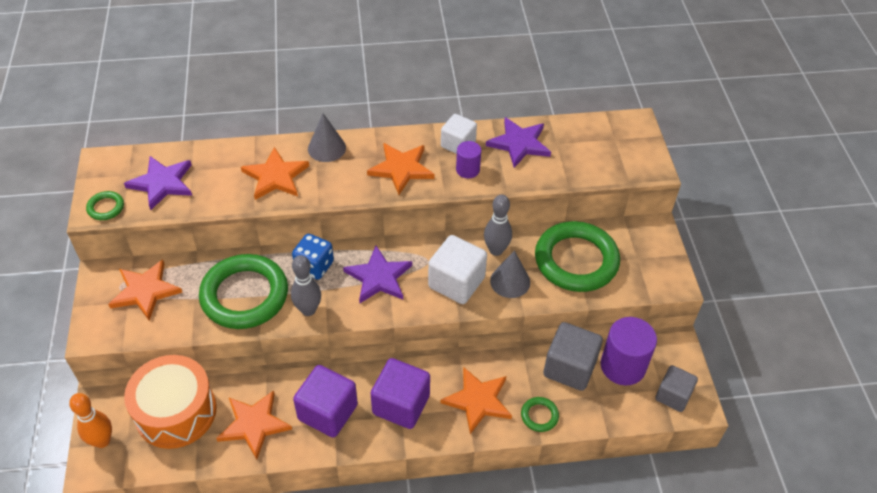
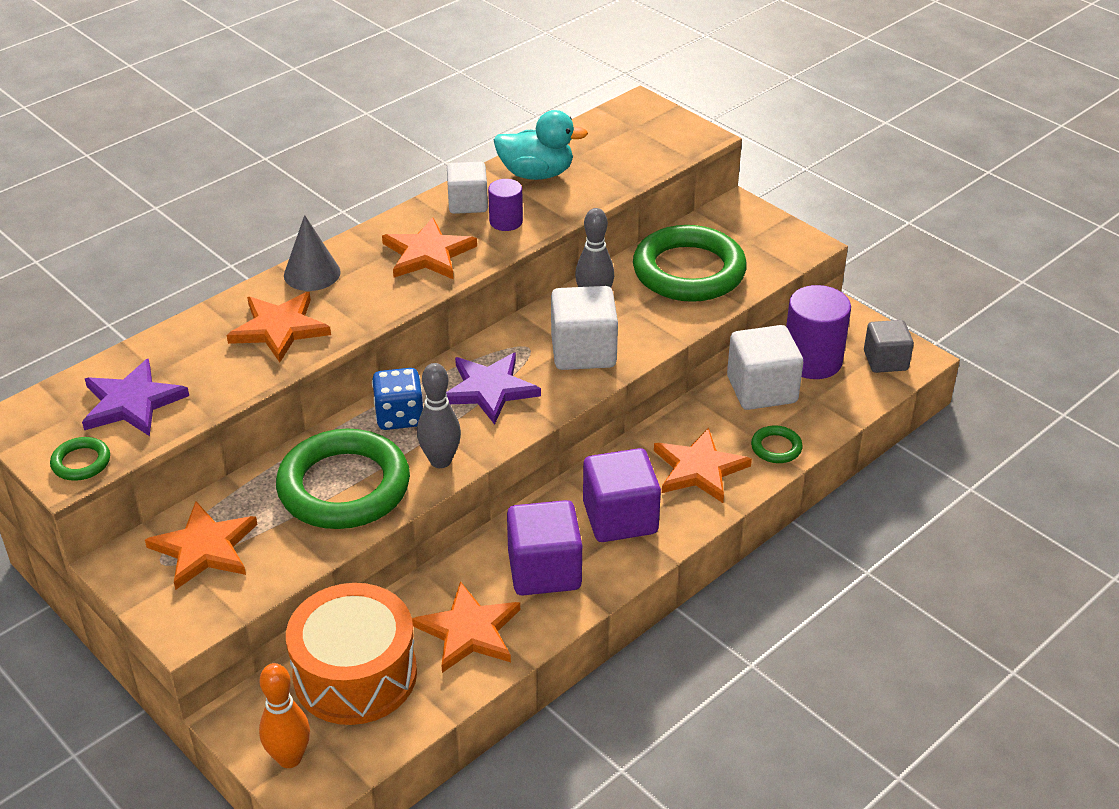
camera: 35 degrees left, 10 degrees down
purple star [486,117,551,168] -> turquoise duck [494,110,588,180]
grey cone [490,250,530,298] -> none
grey cube [543,322,603,391] -> white cube [727,325,803,410]

